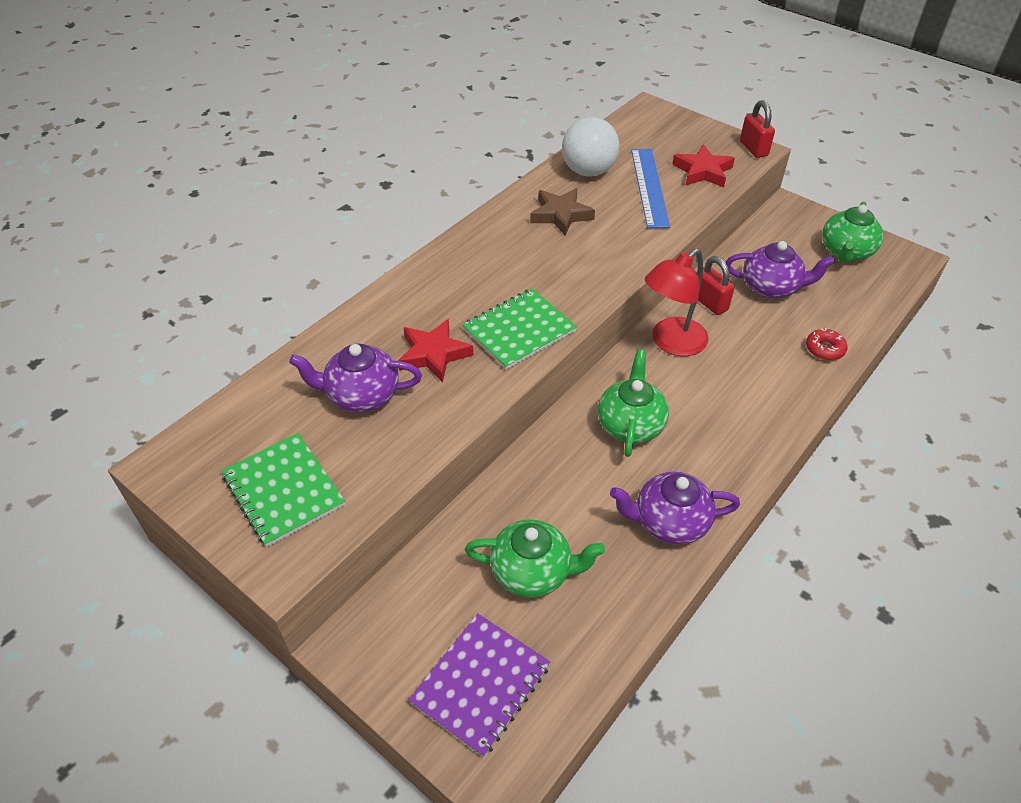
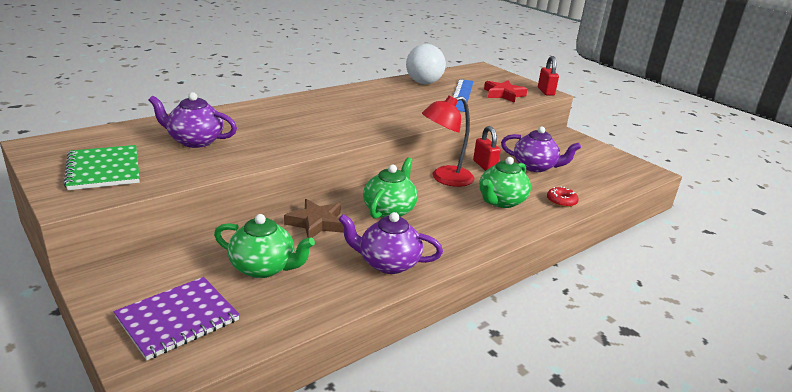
camera: 10 degrees right, 20 degrees down
red star [398,319,473,383] -> none
green notebook [462,288,577,370] -> none
brown star [530,188,595,236] -> brown star moved to [284,199,344,238]
green teapot [822,202,884,263] -> green teapot moved to [479,157,531,208]

